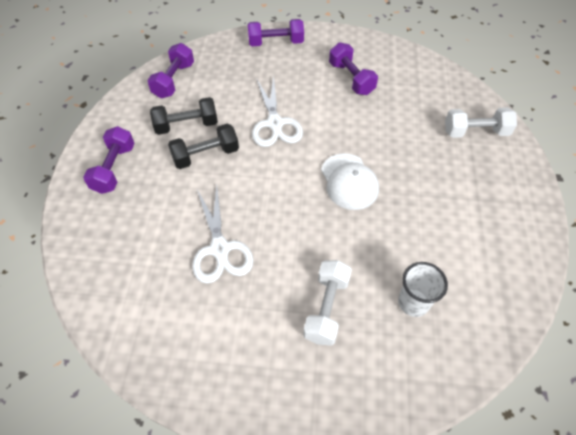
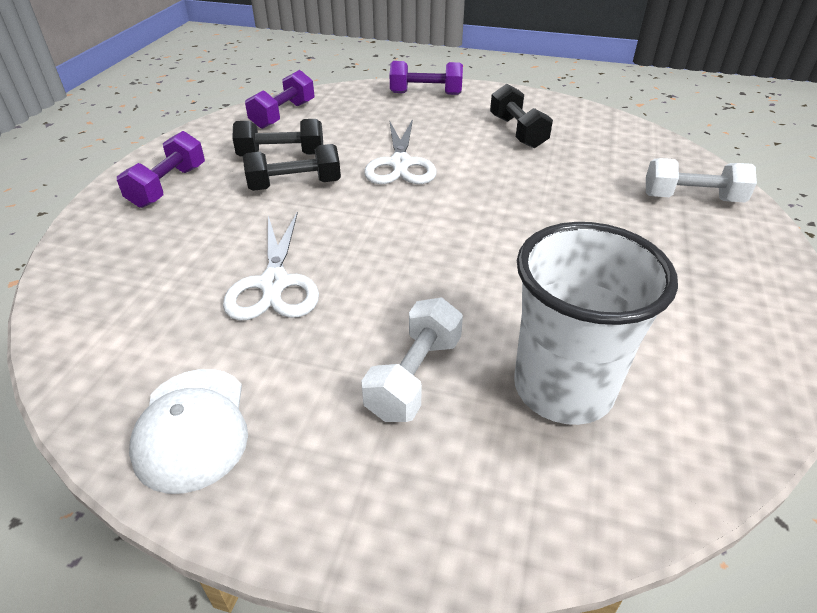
camera: 10 degrees right, 15 degrees down
white cap [321,153,379,210] -> white cap moved to [129,369,248,494]
purple dumbbell [329,42,378,95] -> black dumbbell [490,84,553,148]
white cup [398,262,448,317] -> white cup [514,222,678,425], size x1.84

